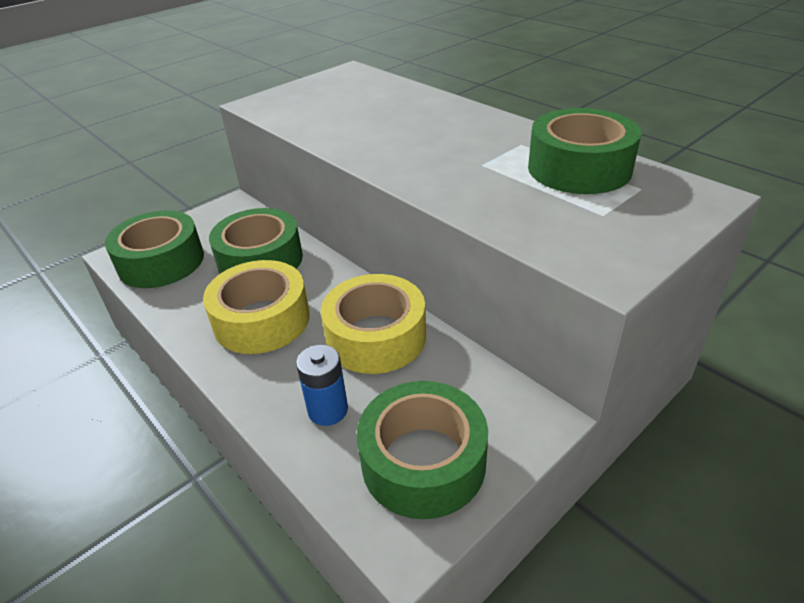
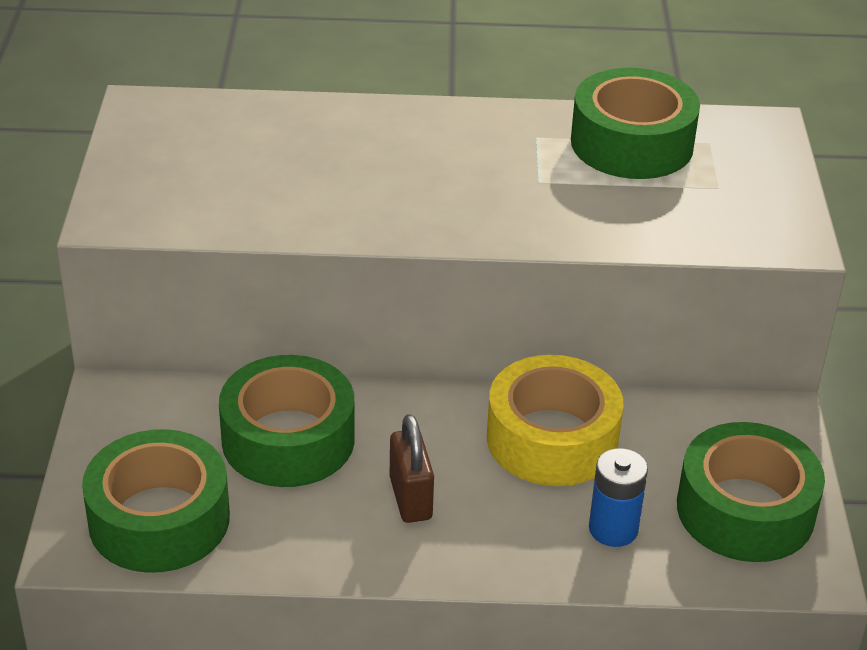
camera: 50 degrees left, 0 degrees up
yellow tape [203,260,310,354] -> brown padlock [390,414,434,523]

